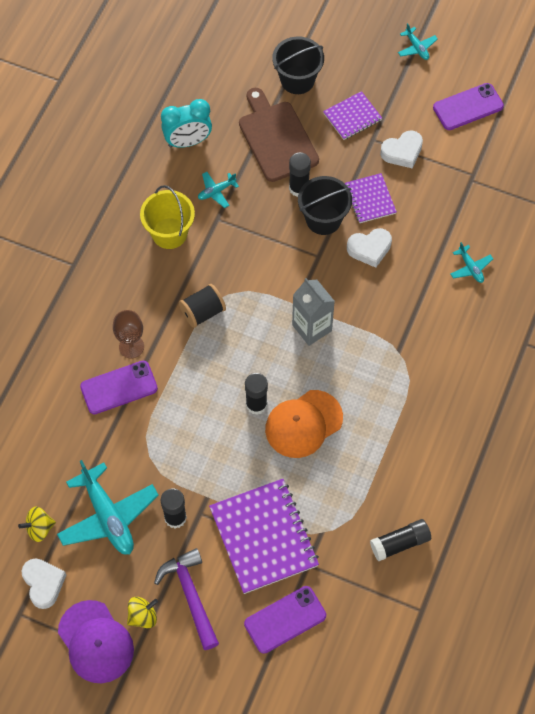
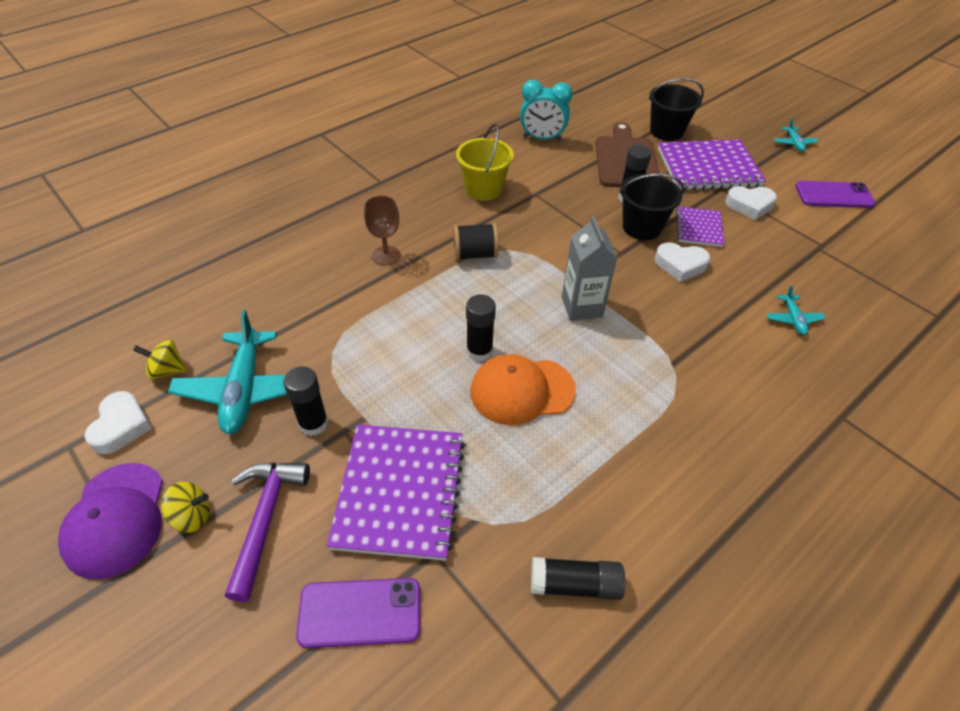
camera: 25 degrees right, 15 degrees down
purple phone [80,361,158,414] -> none
turquoise plane [198,172,239,208] -> none
purple notebook [323,91,382,140] -> purple notebook [658,139,766,190], size x1.85

